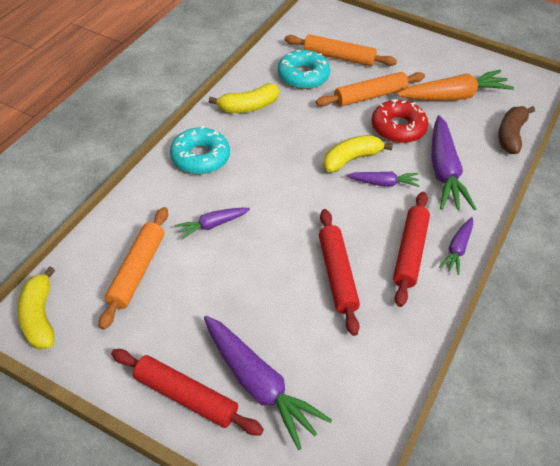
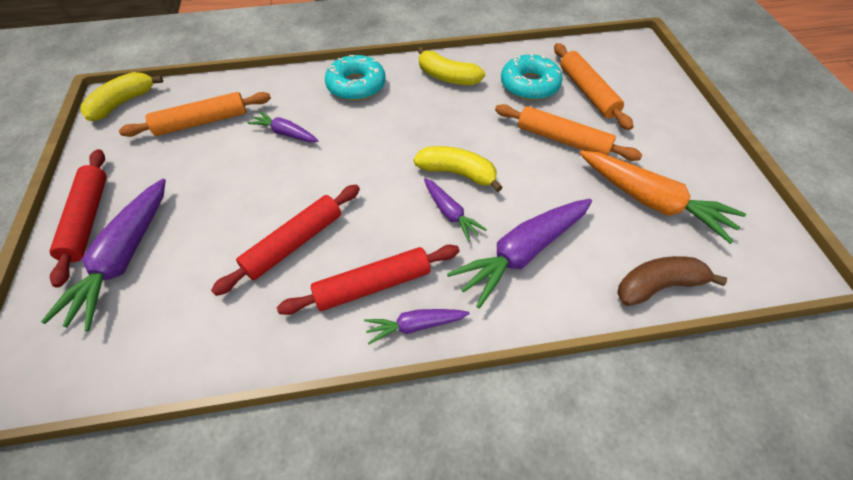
camera: 55 degrees right, 5 degrees up
red donut [371,99,428,143] -> none

